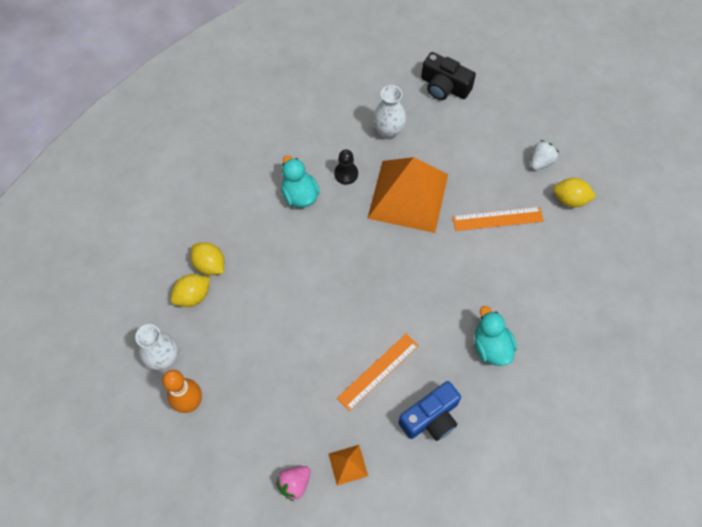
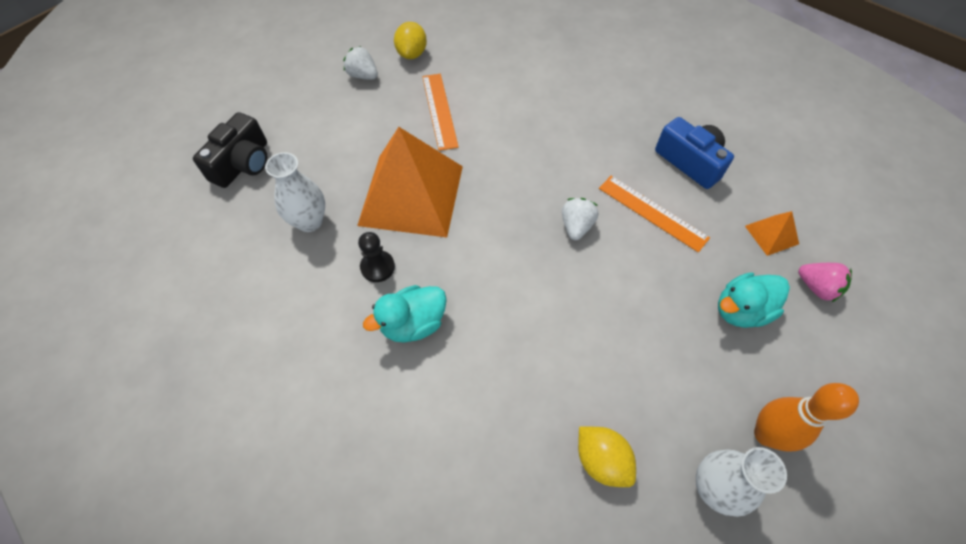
camera: 95 degrees left, 5 degrees down
yellow lemon [191,242,224,275] -> none
turquoise duck [474,306,517,366] -> turquoise duck moved to [718,272,790,328]
none -> white strawberry [562,198,598,240]

